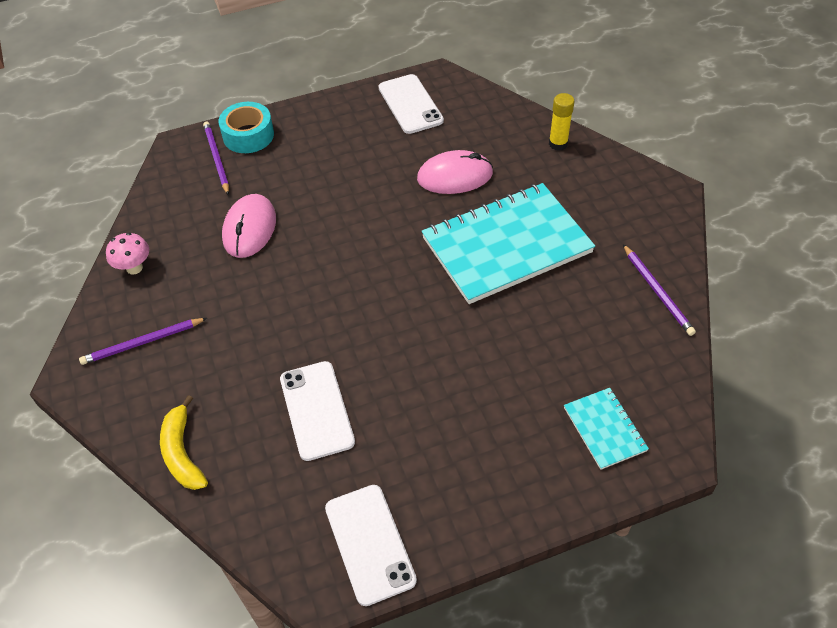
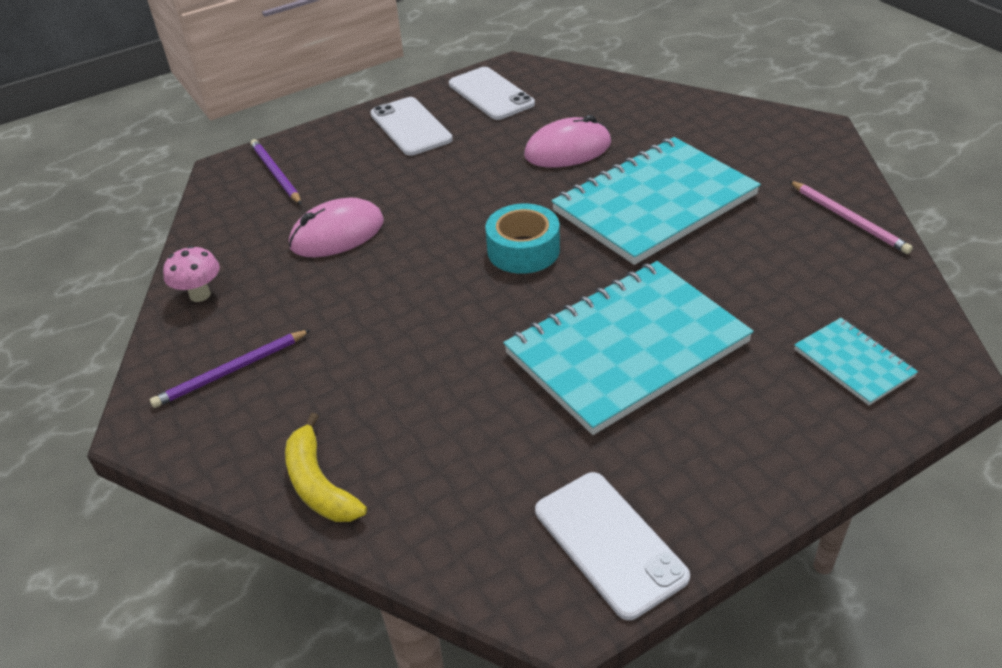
camera: 10 degrees left, 10 degrees down
turquoise tape [219,102,274,153] -> turquoise tape moved to [485,204,560,274]
pink mouse [222,194,276,258] -> pink mouse turned 60 degrees clockwise [289,198,384,257]
white phone [280,361,355,461] -> white phone moved to [370,97,453,156]
yellow glue stick [549,93,575,151] -> none
purple pencil [623,244,696,336] -> pink pencil [789,181,913,254]
none -> turquoise notebook [503,261,754,435]

